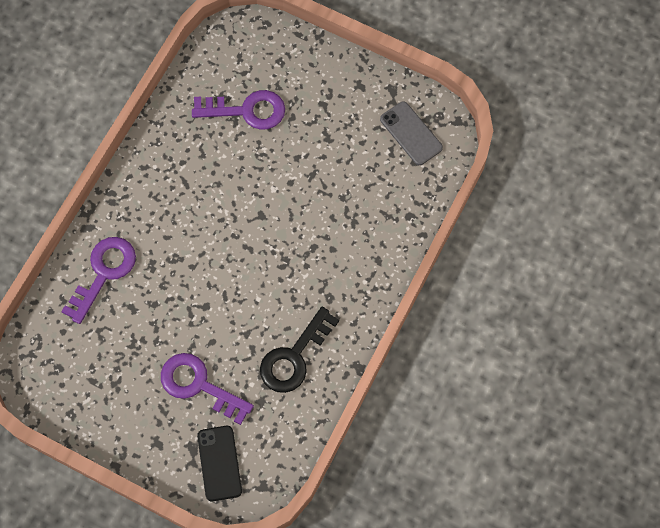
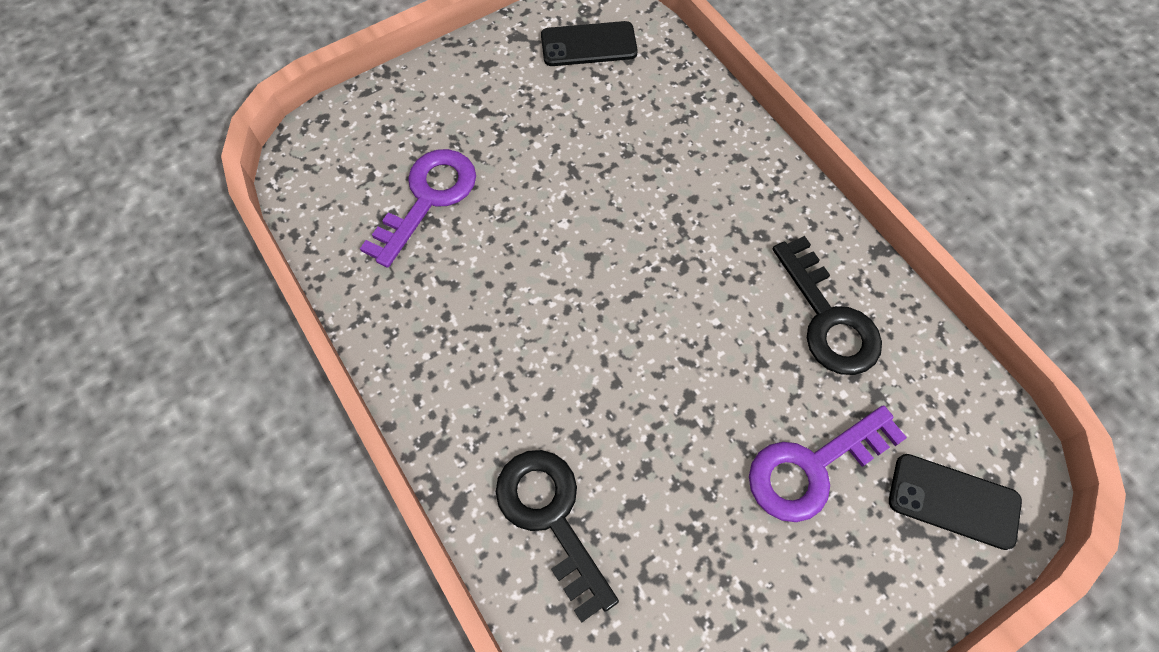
camera: 60 degrees left, 5 degrees down
purple key [61,237,136,324] -> black key [496,450,619,623]
grey phone [380,101,443,165] -> black phone [541,21,638,66]

